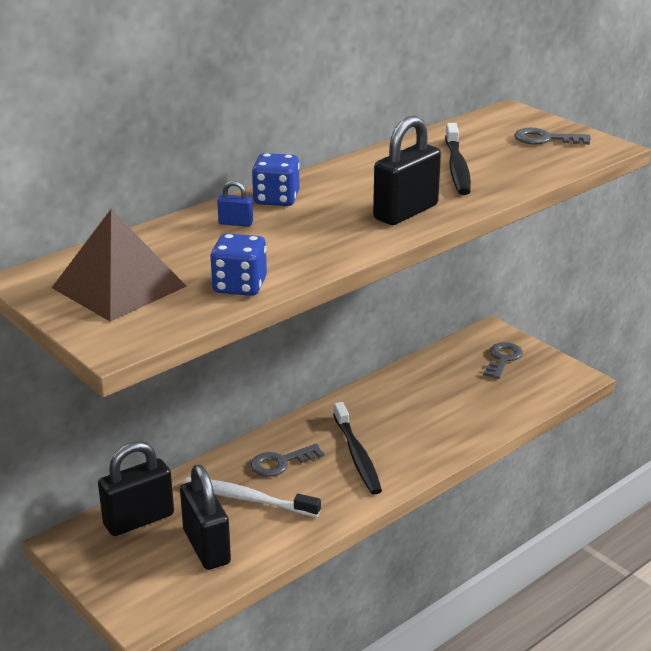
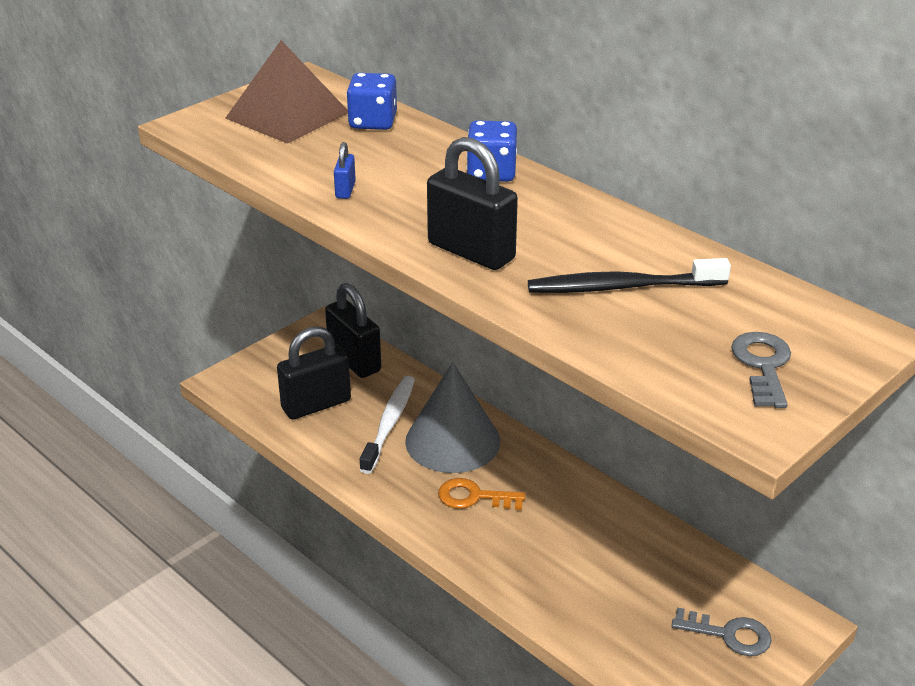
camera: 85 degrees right, 5 degrees up
blue dice [210,233,267,296] -> blue dice moved to [346,73,397,130]
blue padlock [217,181,253,227] -> blue padlock moved to [334,142,356,199]
grey key [251,444,324,477] -> grey cone [405,362,500,473]
black toothbrush [333,402,382,495] -> orange key [438,478,525,510]

